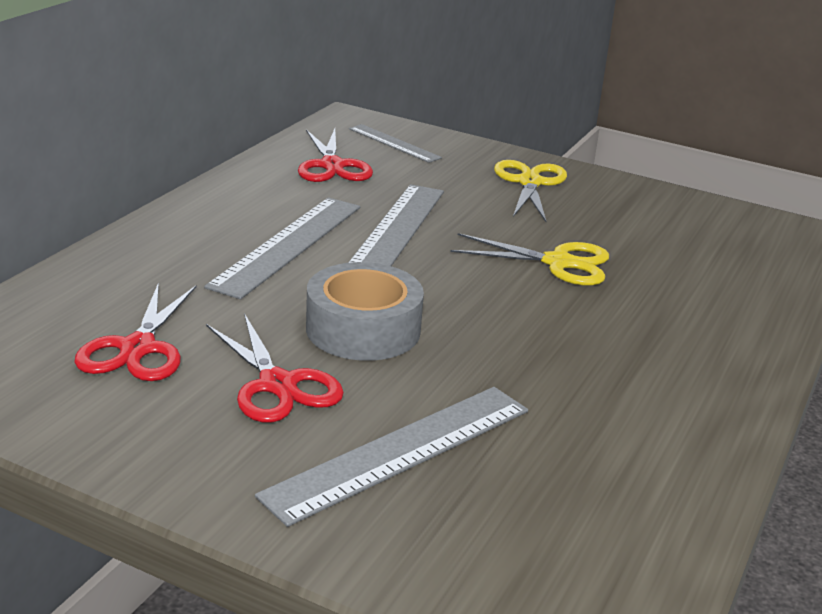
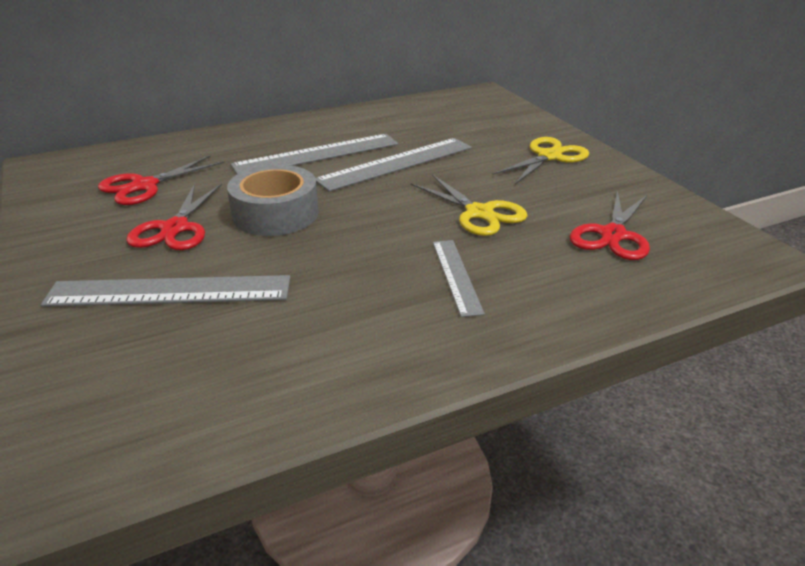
camera: 40 degrees right, 5 degrees up
red scissors [298,129,373,182] -> red scissors moved to [570,191,650,260]
grey ruler [349,124,442,163] -> grey ruler moved to [433,240,485,317]

